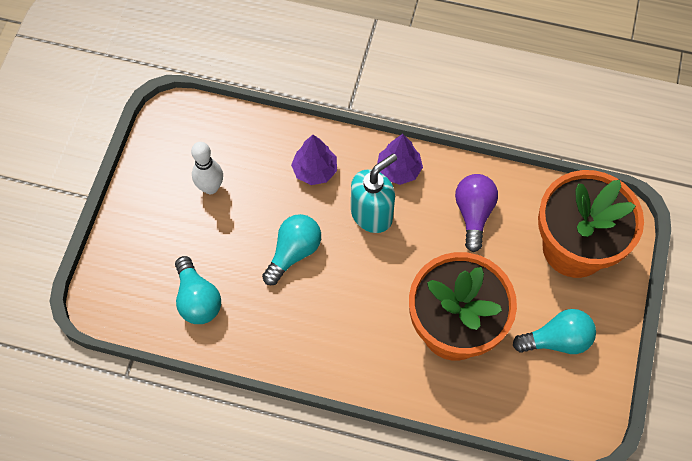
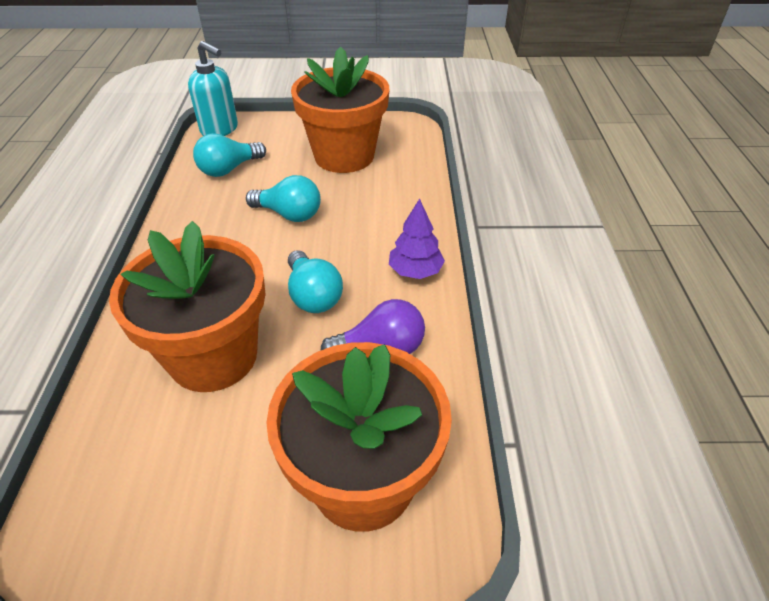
camera: 75 degrees right, 20 degrees down
white bowling pin [191,142,223,194] -> orange flower pot [291,46,389,173]
purple tree [291,135,337,185] -> none
turquoise soap dispenser [351,153,397,233] -> turquoise soap dispenser moved to [188,41,238,136]
turquoise light bulb [513,309,596,354] -> turquoise light bulb moved to [288,250,343,313]

